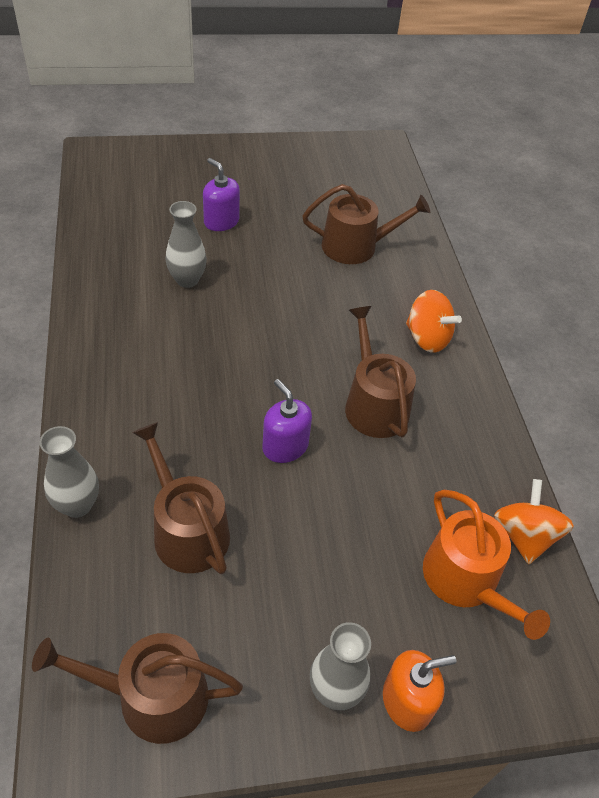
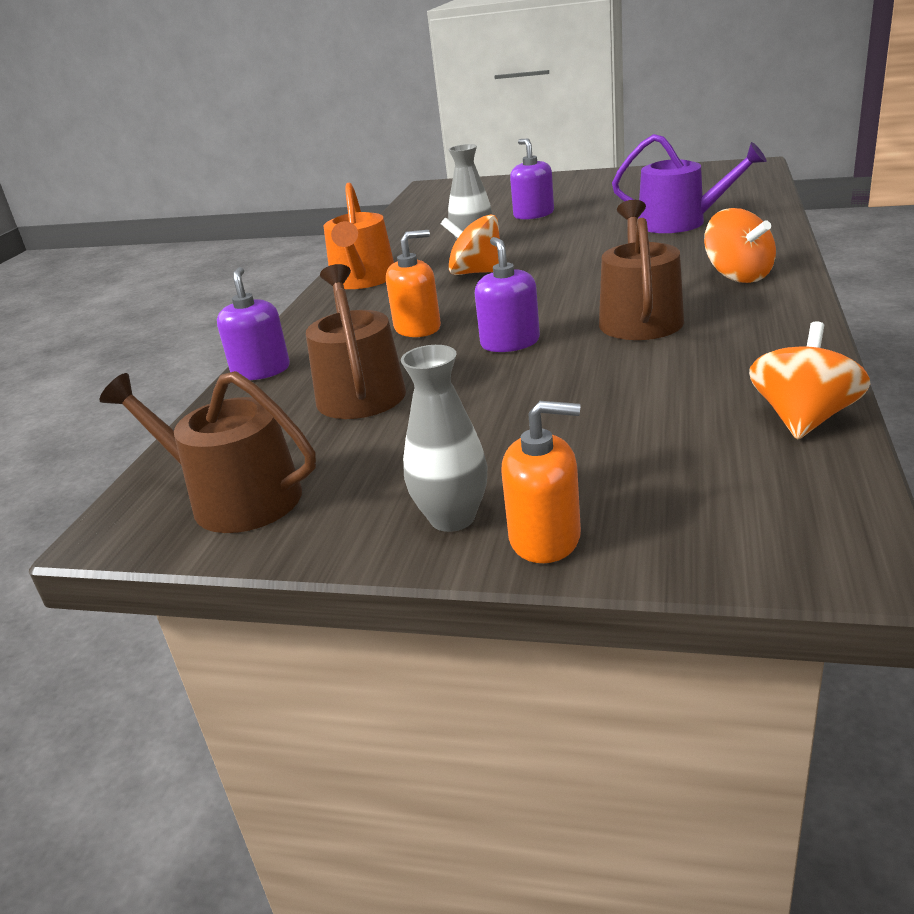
camera: 30 degrees right, 20 degrees down
grey vase [39,426,99,518] -> purple soap dispenser [217,267,290,380]
brown watering can [302,184,430,264] -> purple watering can [612,134,767,233]
orange watering can [423,490,550,640] -> orange watering can moved to [324,183,394,289]
none -> orange soap dispenser [386,230,441,337]
none -> orange spinning top [441,214,500,275]

